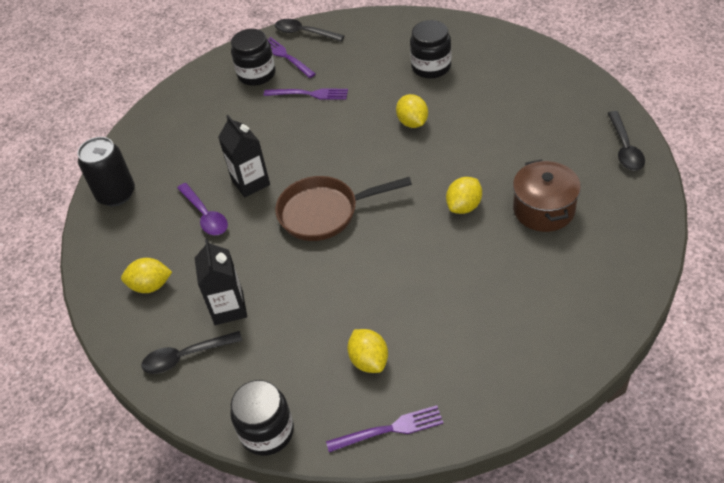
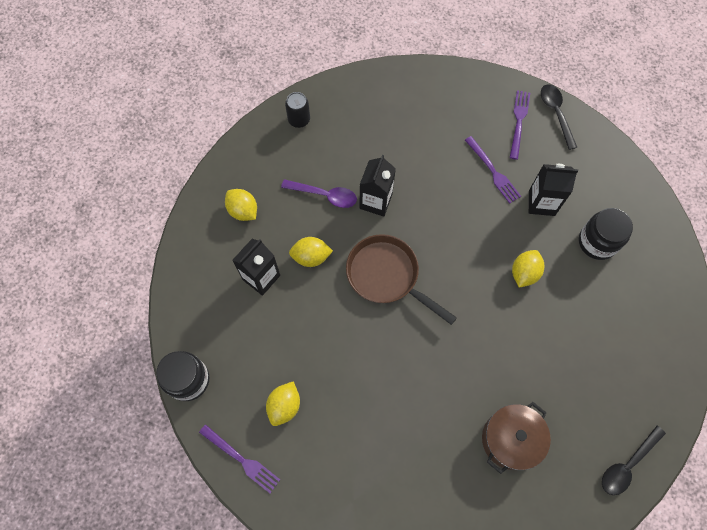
camera: 45 degrees right, 20 degrees up
black can [77,137,135,206] -> black can [285,92,310,128], size x0.63
black spoon [141,331,242,374] -> none
purple spoon [177,183,228,235] -> purple spoon turned 90 degrees counterclockwise [281,179,357,208]
black jar [231,29,275,86] -> none
yellow lemon [446,177,482,214] -> yellow lemon moved to [289,237,333,267]
none -> black carton [529,164,578,216]

